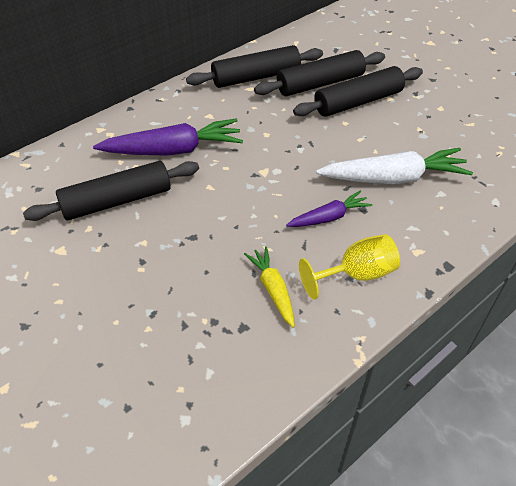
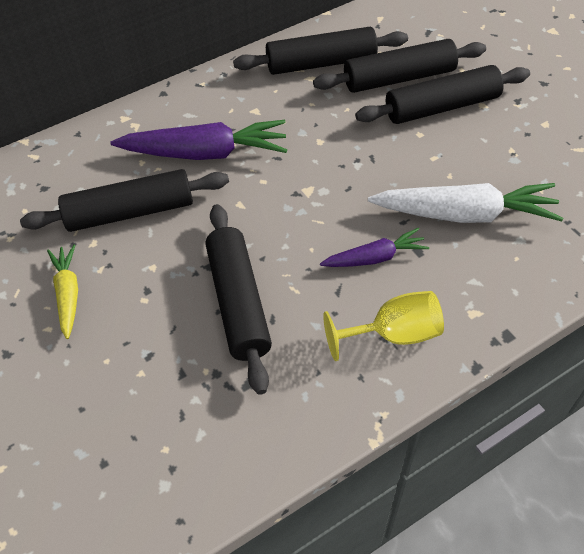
camera: 10 degrees right, 5 degrees up
yellow carrot [244,246,295,328] -> yellow carrot moved to [47,244,78,339]
none -> black rolling pin [205,204,272,395]

